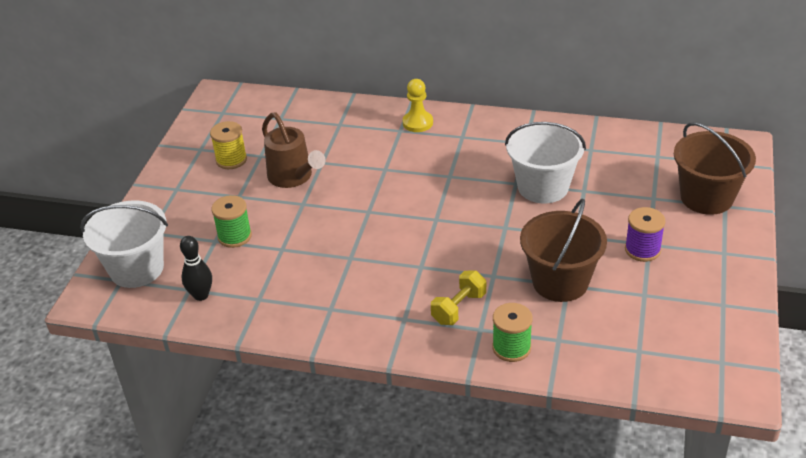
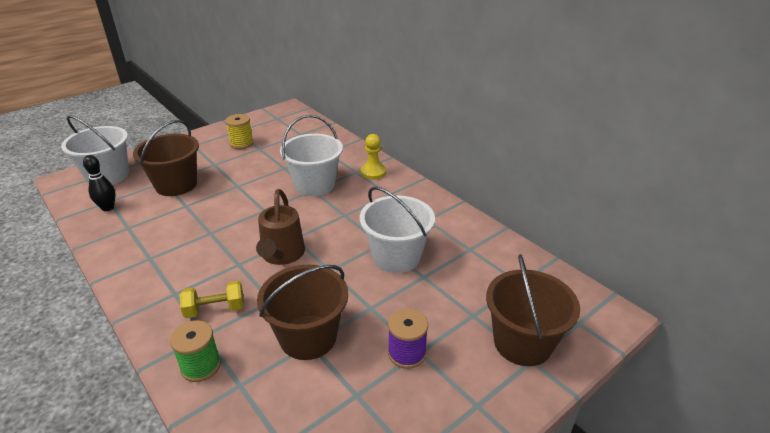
camera: 35 degrees right, 5 degrees down
green spool [212,195,252,248] -> brown bucket [133,120,199,196]
brown watering can [262,112,326,188] -> brown watering can moved to [256,189,305,265]
none -> white bucket [280,115,343,196]

